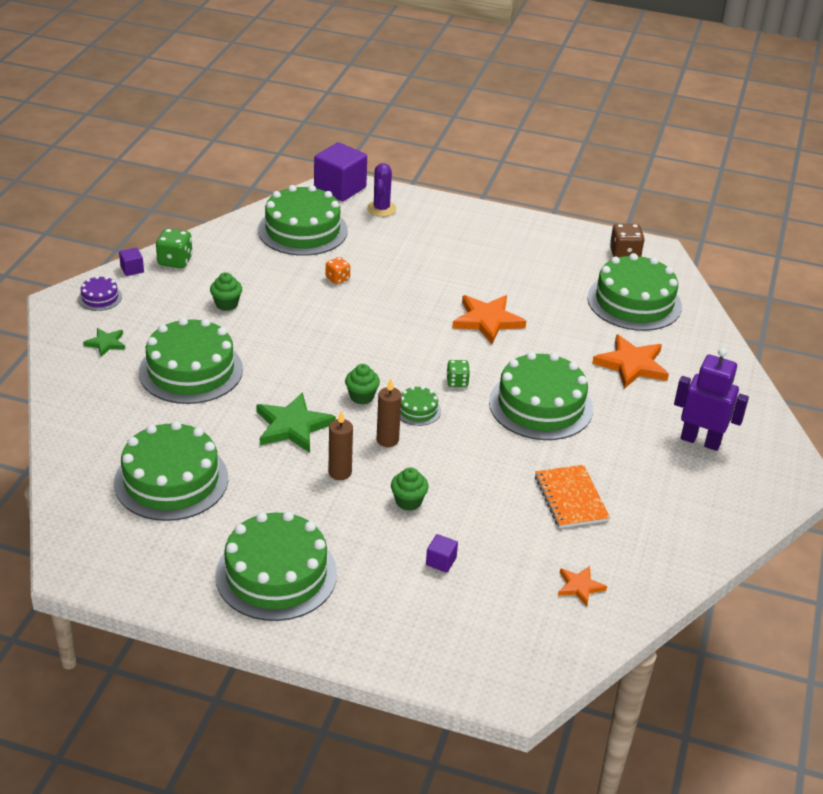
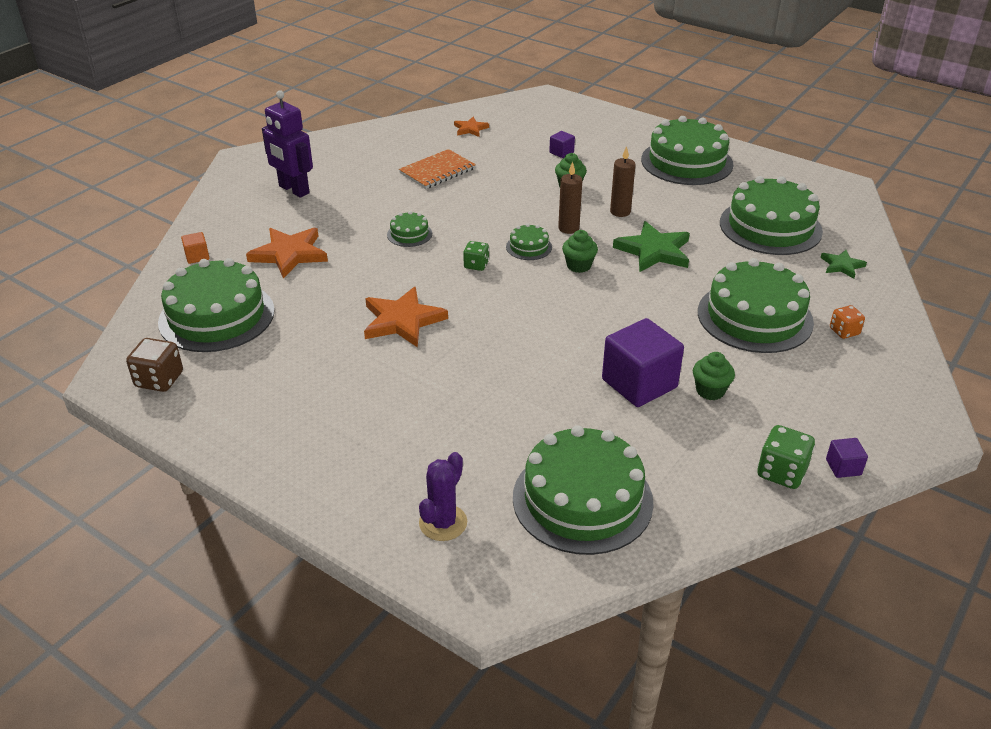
camera: 160 degrees left, 0 degrees up
purple cake [78,276,122,311] -> none
green star [83,328,125,357] -> green star moved to [820,250,867,279]
purple cube [314,142,367,201] -> purple cube moved to [602,318,684,407]
orange dice [326,257,350,284] -> orange dice moved to [830,305,865,339]
green cake [489,352,593,440] -> green cake [387,211,432,247], size x0.45
orange notebook [535,465,610,528] -> orange notebook turned 45 degrees clockwise [399,149,476,189]
none -> orange cube [181,232,209,264]

